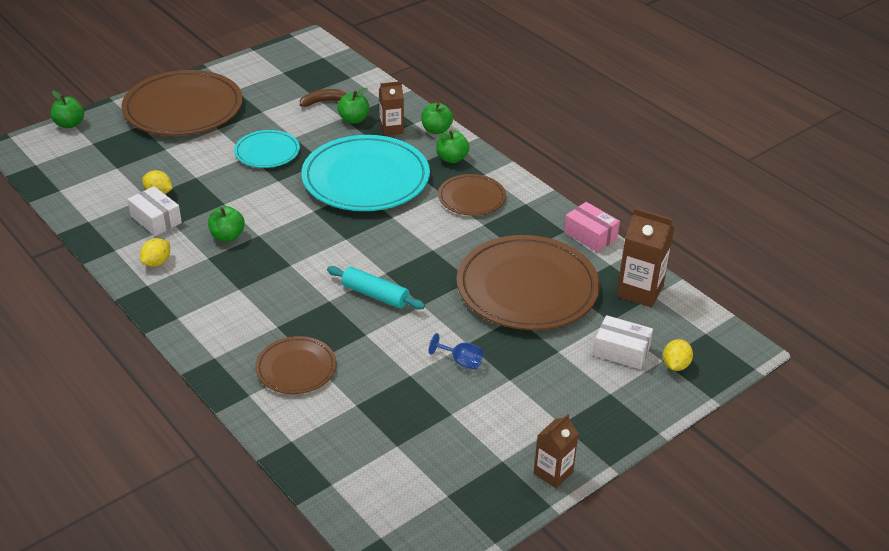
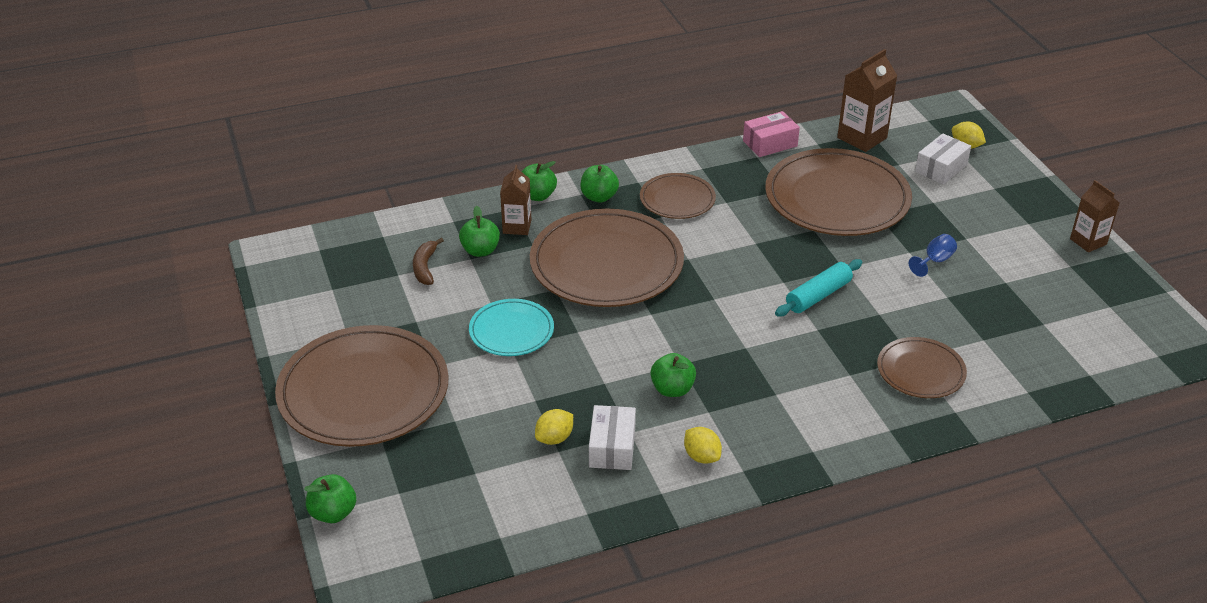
camera: 70 degrees left, 0 degrees up
white box [128,186,182,236] -> white box turned 60 degrees counterclockwise [589,405,636,470]
turquoise plate [301,135,430,211] -> brown plate [530,209,684,307]

